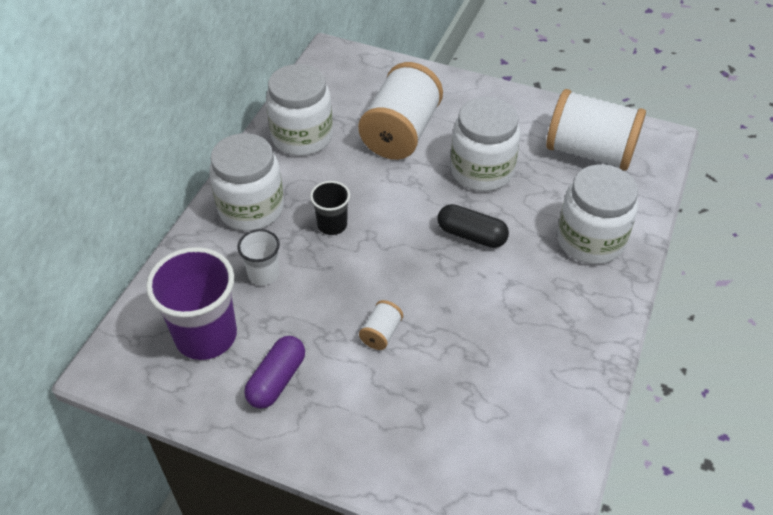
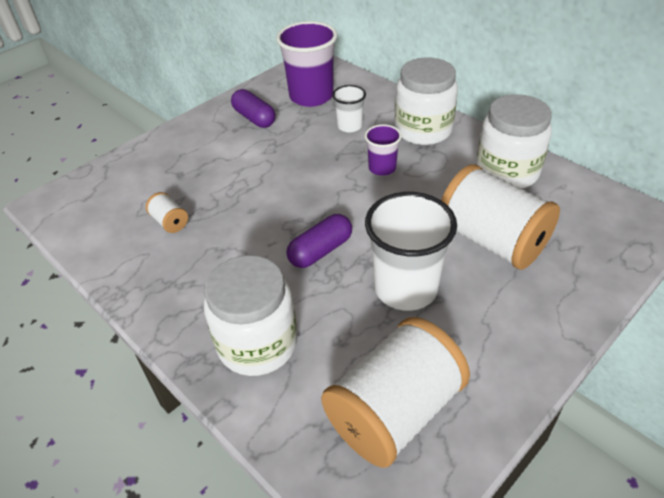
camera: 115 degrees right, 5 degrees down
black cup [310,181,350,235] -> purple cup [365,124,402,176]
white spool [359,300,403,350] -> white spool moved to [146,192,188,233]
black capsule [437,204,509,248] -> purple capsule [286,214,352,268]
white jar [450,97,520,191] -> white cup [365,192,457,311]

